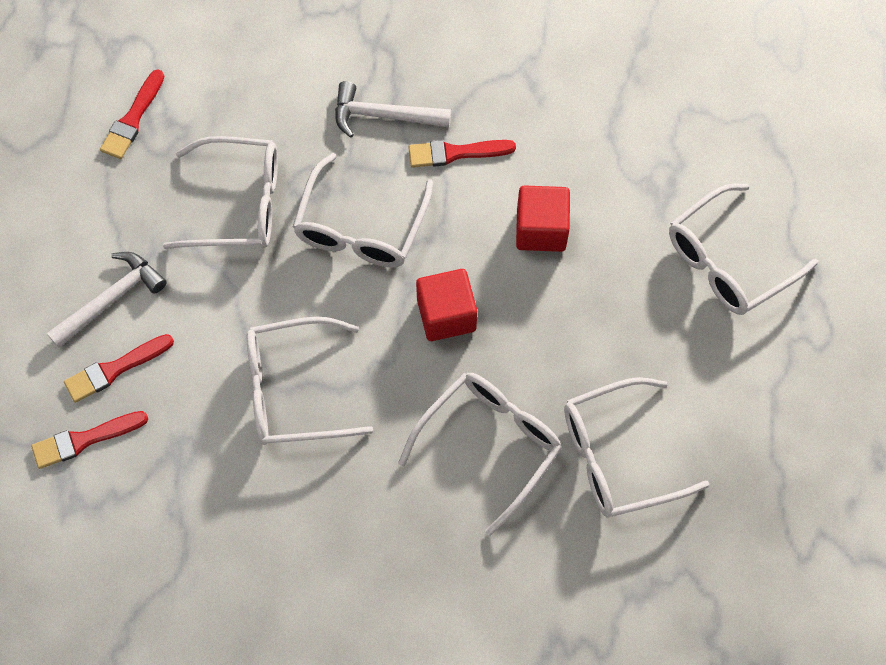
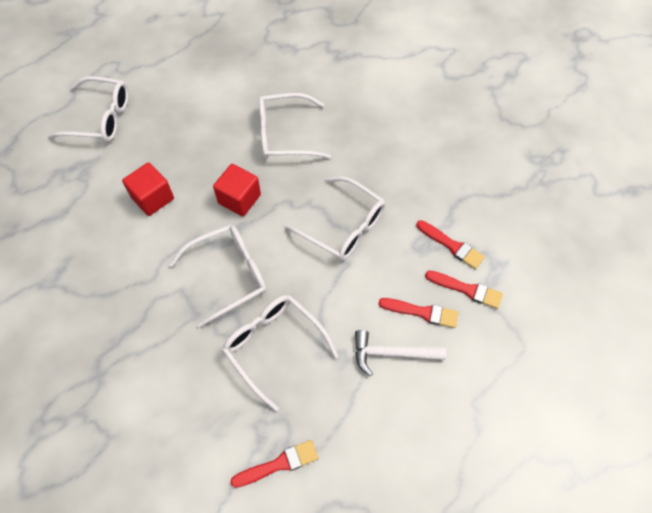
camera: 135 degrees left, 5 degrees down
white hammer [335,81,451,138] -> none
red brush [408,140,516,168] -> red brush moved to [416,220,485,269]
white glasses [564,377,710,518] -> none

